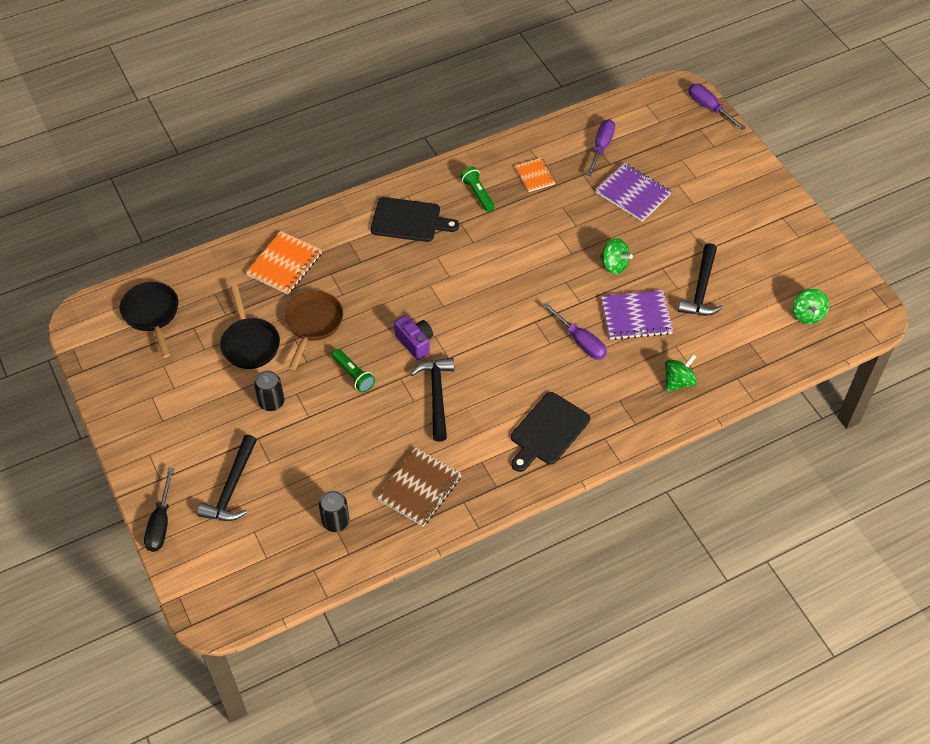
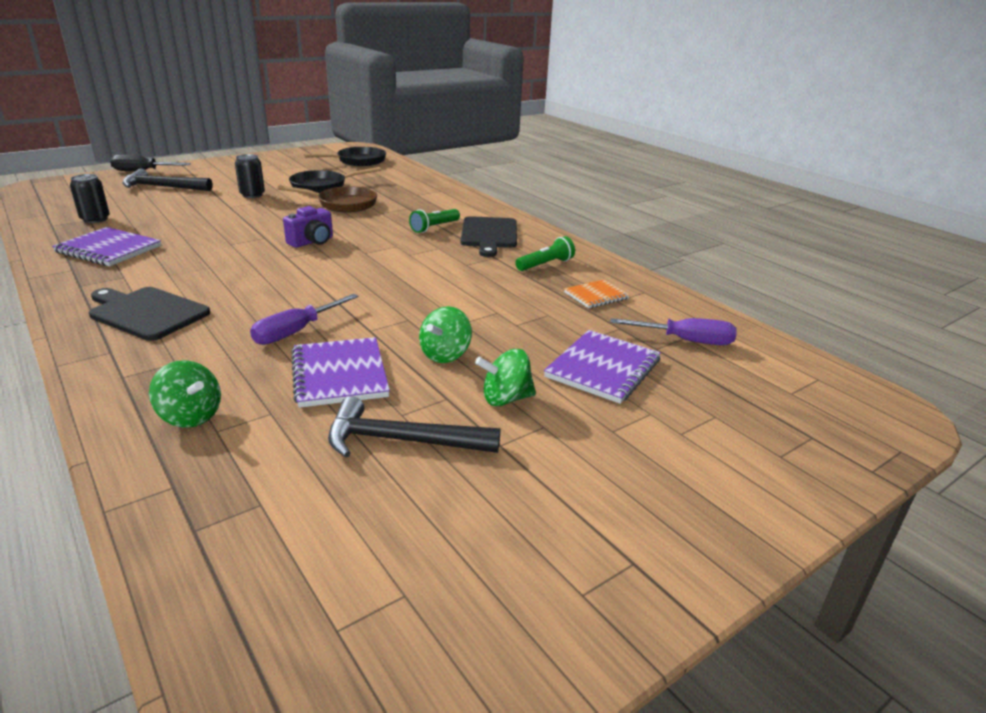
camera: 80 degrees right, 25 degrees down
orange notebook [246,231,322,294] -> none
green flashlight [332,349,375,393] -> green flashlight moved to [409,209,460,233]
brown notebook [376,447,462,526] -> purple notebook [52,227,161,266]
black hammer [410,358,454,442] -> none
purple screwdriver [689,84,746,130] -> none
green spinning top [793,289,829,324] -> green spinning top moved to [475,349,536,406]

